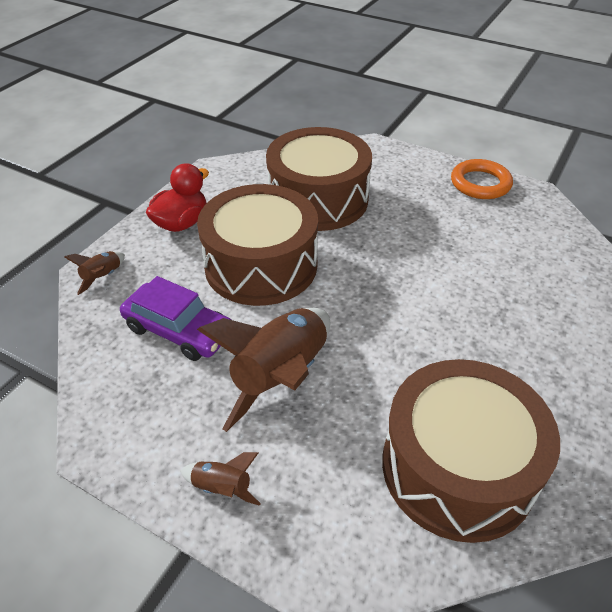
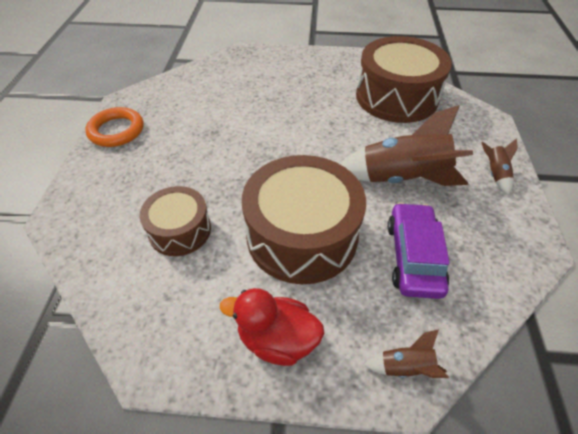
camera: 115 degrees left, 5 degrees up
brown drum [266,127,372,231] -> brown drum [139,186,211,256], size x0.56

